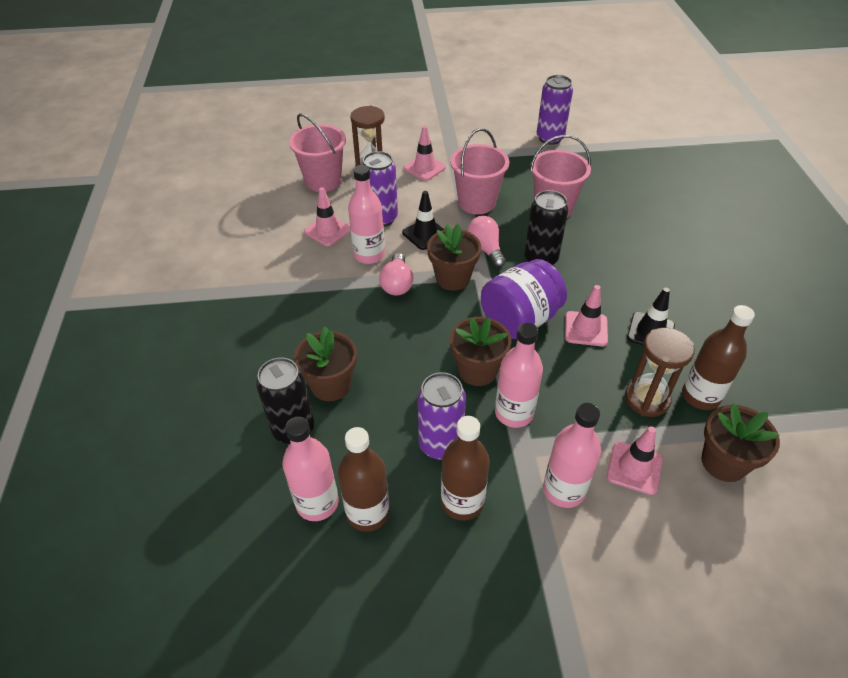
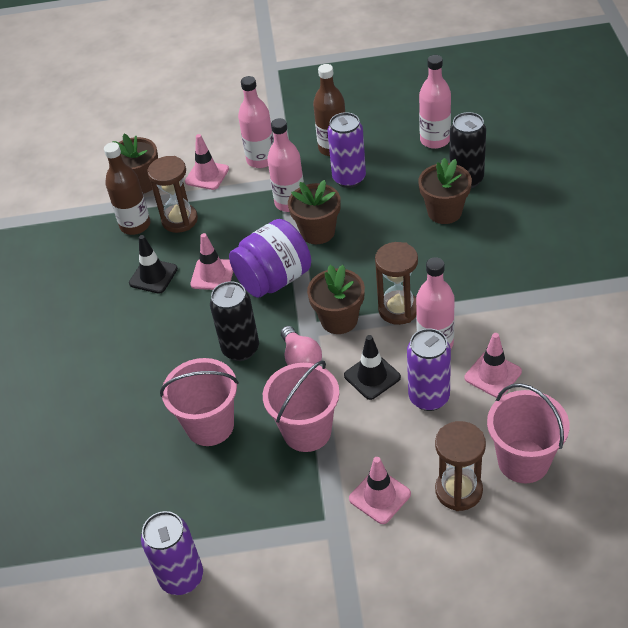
camera: 175 degrees left, 0 degrees up
brown bottle [338,427,390,532] -> none
pink light bulb [379,253,413,296] -> brown hourglass [375,242,418,325]

